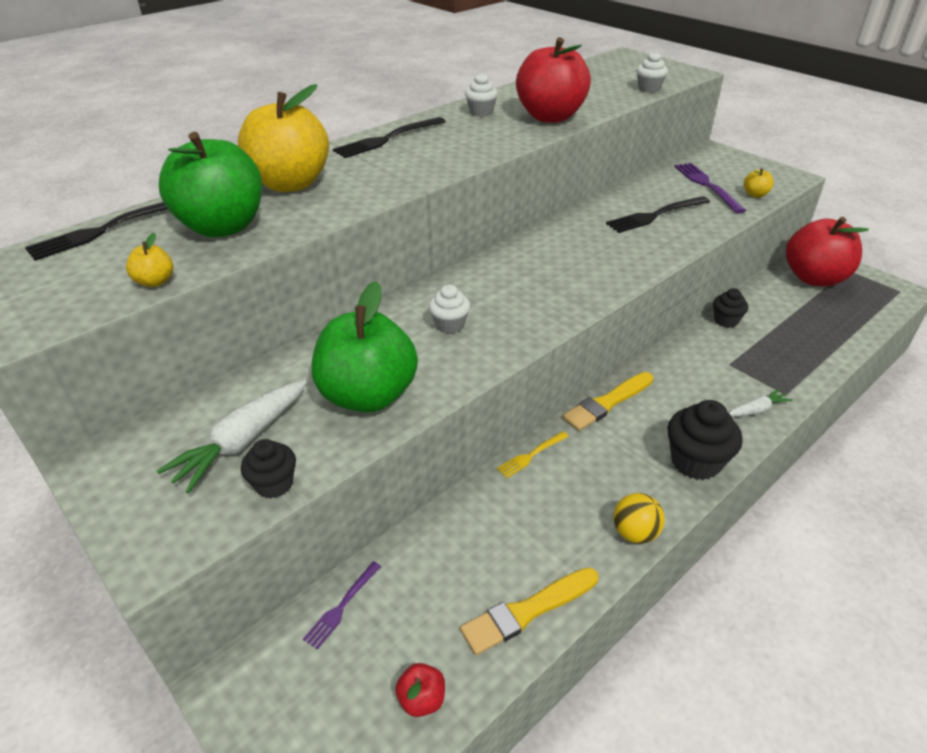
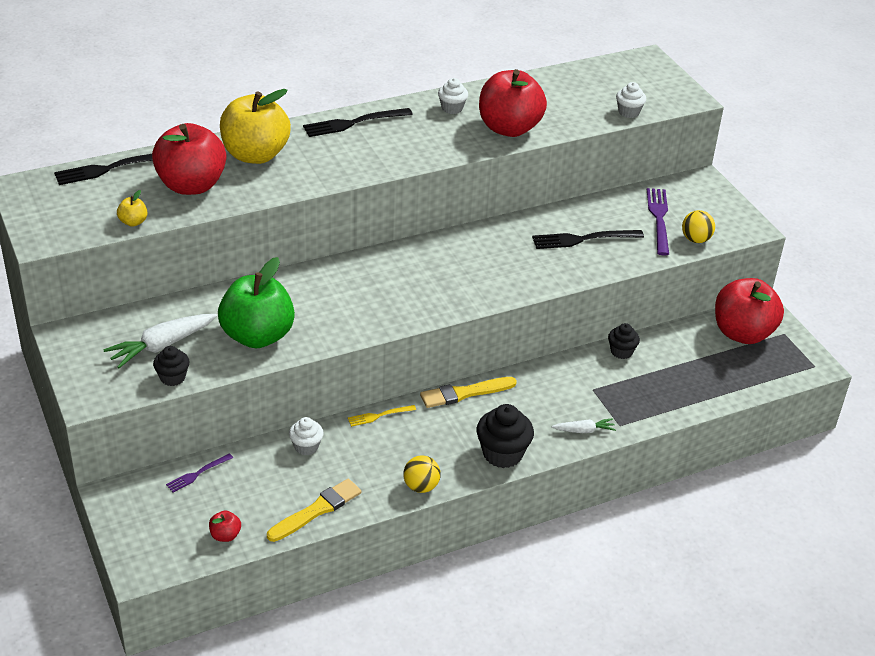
camera: 15 degrees right, 0 degrees up
green apple [159,132,262,237] -> red apple [152,123,226,195]
white cupcake [429,285,470,334] -> white cupcake moved to [289,417,324,455]
yellow brush [460,568,599,655] -> yellow brush turned 150 degrees clockwise [267,479,361,542]
yellow apple [744,168,774,198] -> yellow ball [682,210,715,243]

